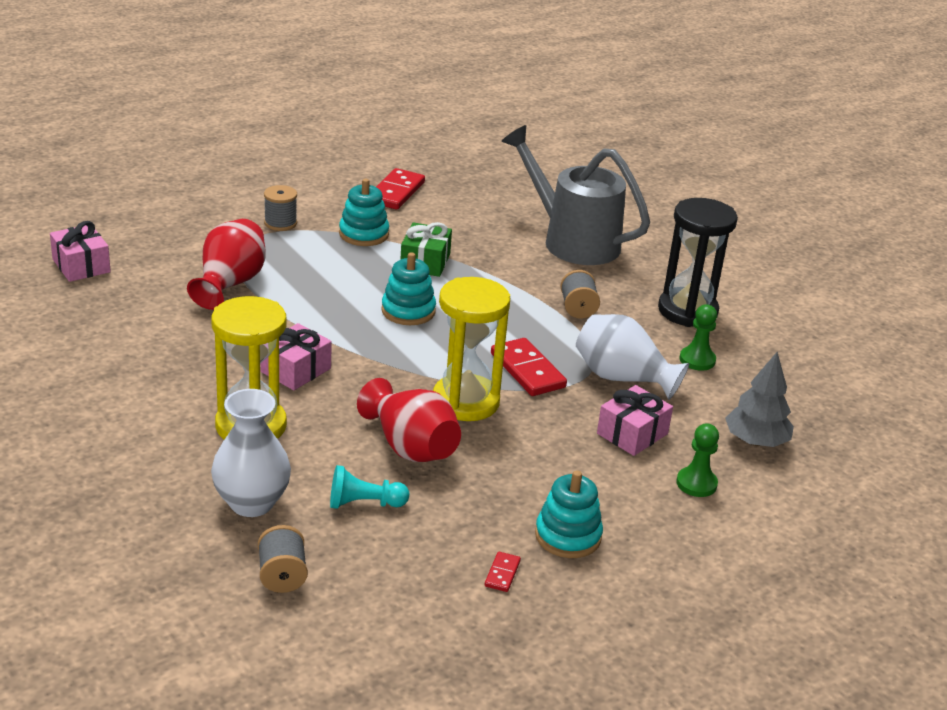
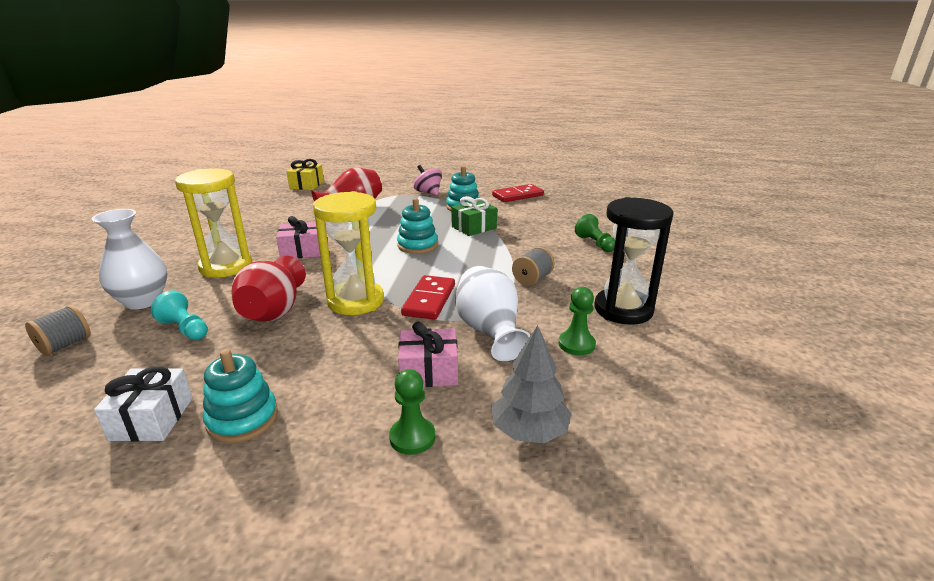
camera: 45 degrees right, 5 degrees down
pink gift [50,221,111,282] -> yellow gift [287,159,324,190]
grey spool [264,185,297,231] -> pink spinning top [414,165,442,196]
red domino [485,552,521,592] -> white gift [94,366,193,442]
grey watering can [501,125,650,265] -> green pawn [575,214,615,252]

